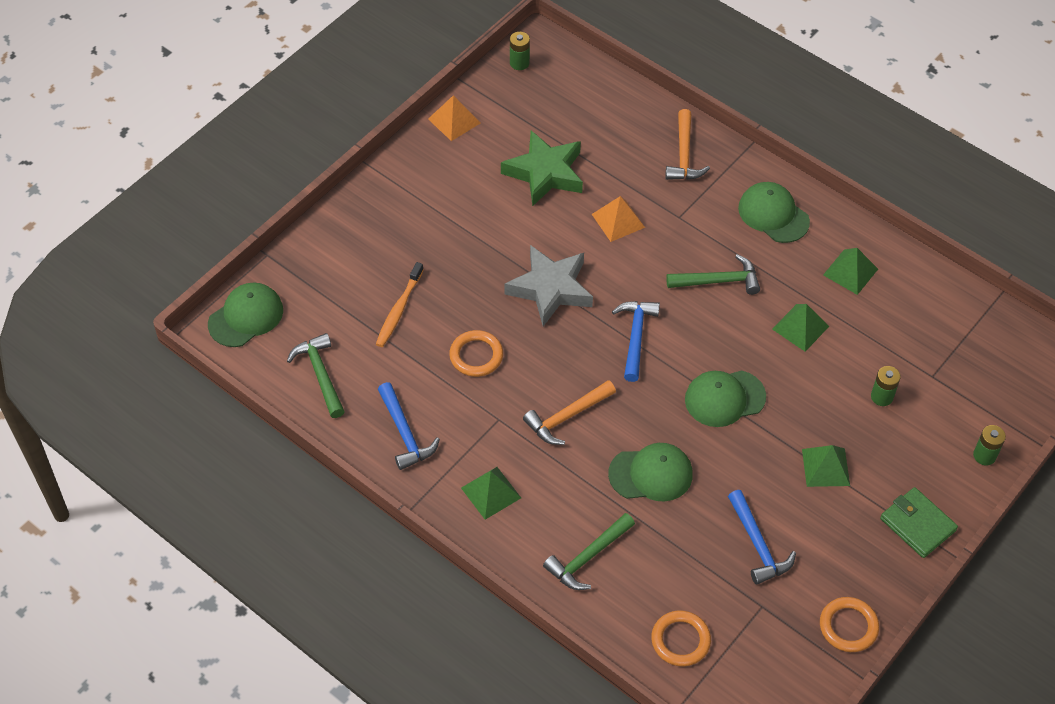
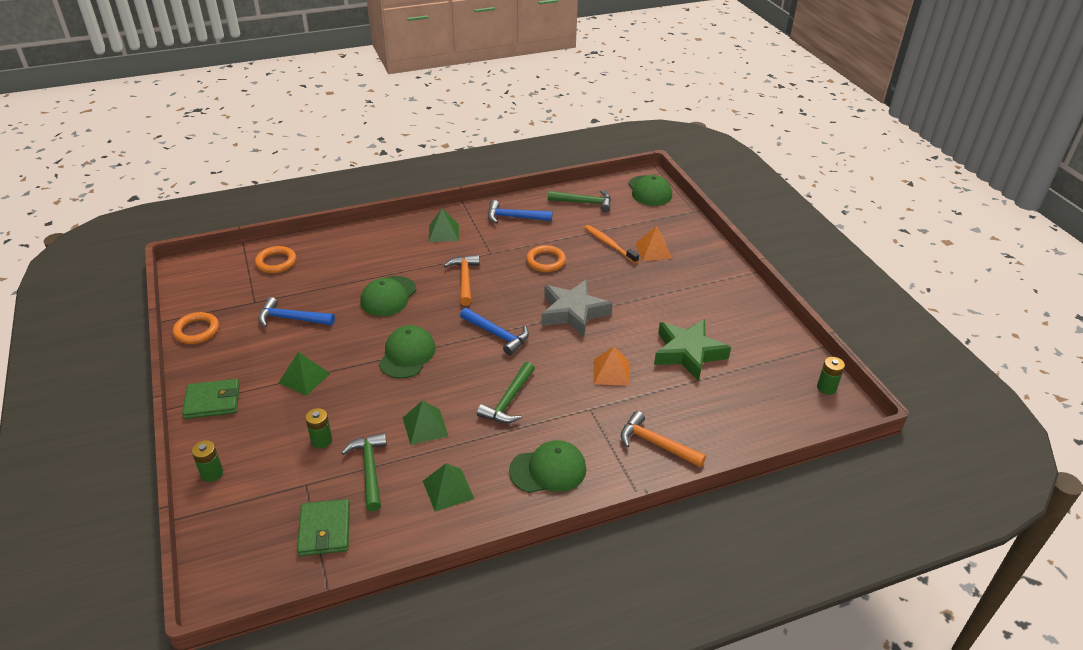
camera: 120 degrees right, 15 degrees down
orange pyramid [428,95,481,141] -> orange pyramid moved to [635,226,672,261]
green hammer [543,513,635,590] -> green hammer moved to [341,433,387,512]
none -> green wallet [297,499,350,556]

